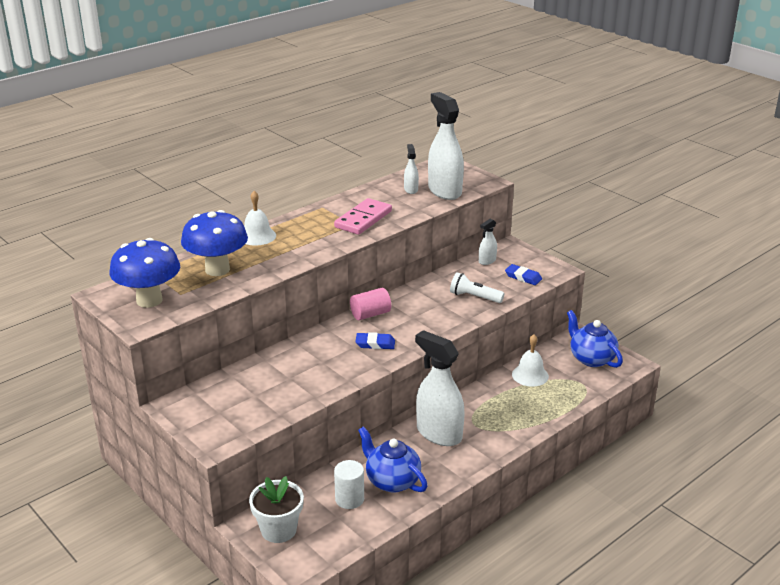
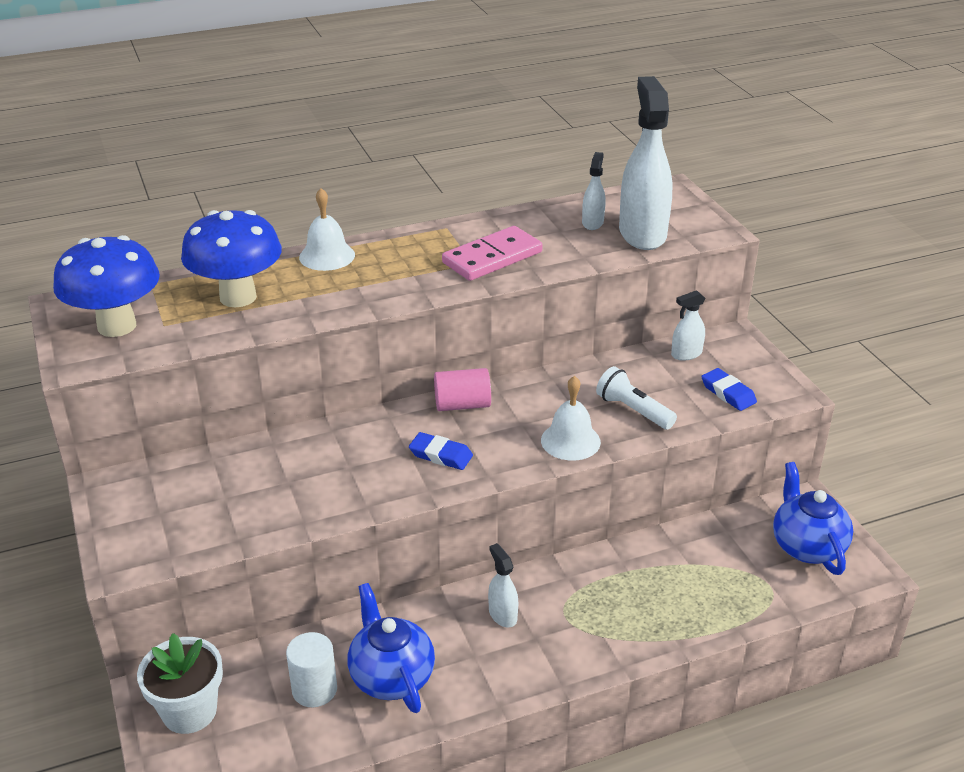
camera: 20 degrees right, 5 degrees up
white spray bottle [415,330,465,446] -> white spray bottle [488,543,518,627], size x0.47
white bell [512,334,549,387] -> white bell moved to [541,376,601,461]

